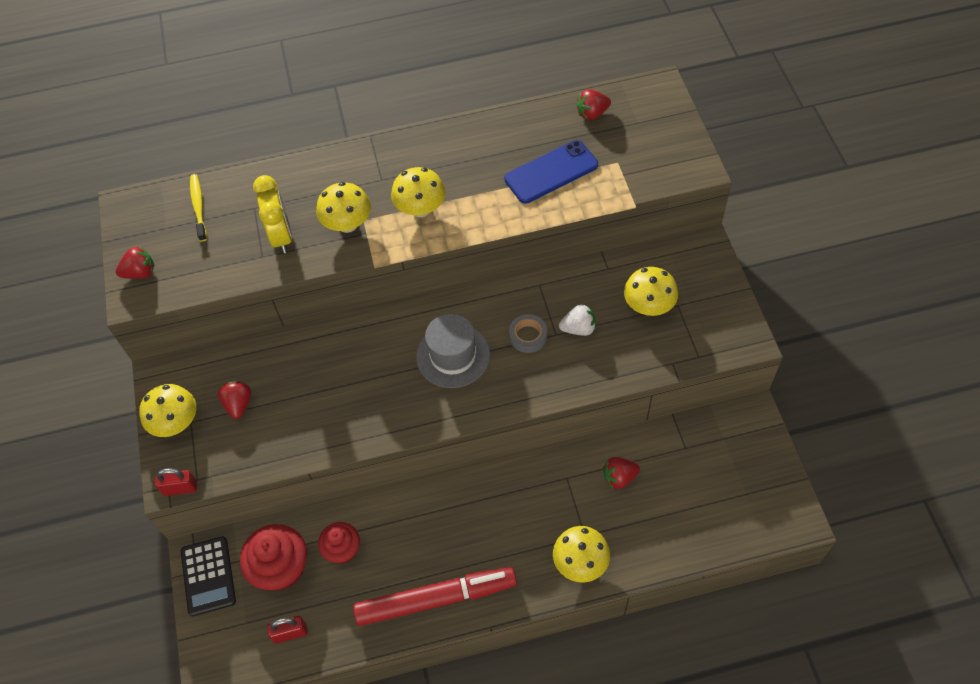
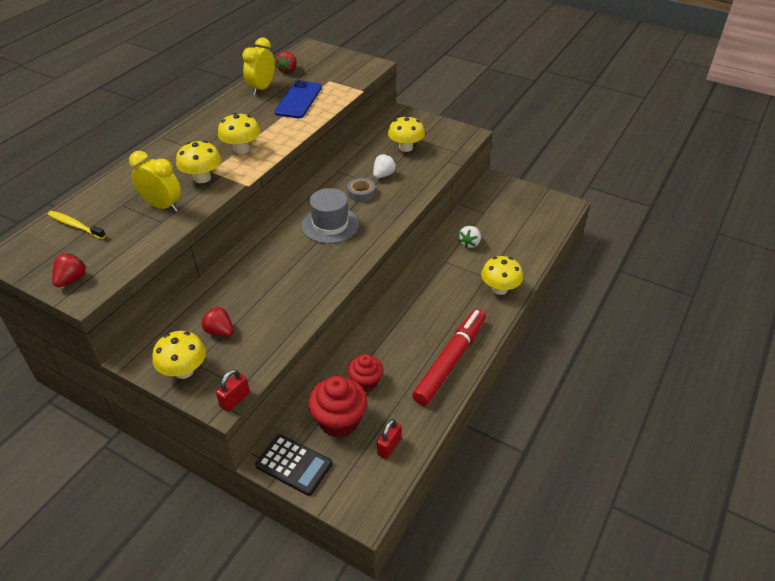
camera: 50 degrees left, 15 degrees down
red strawberry [603,457,640,489] -> white strawberry [459,226,481,248]
none -> yellow clock [242,38,275,95]

